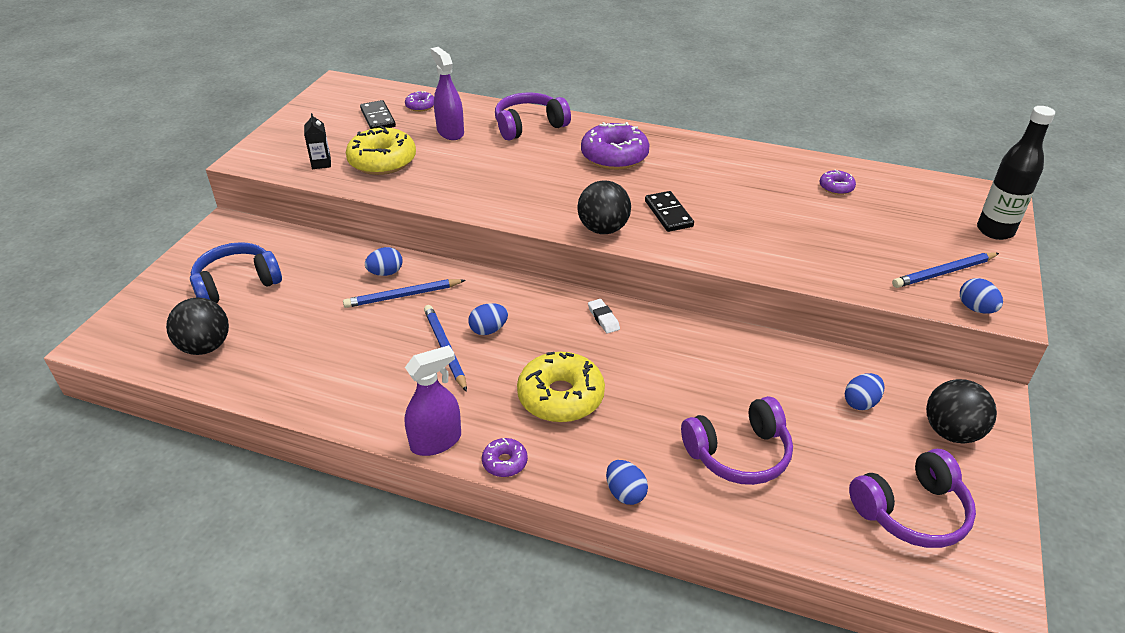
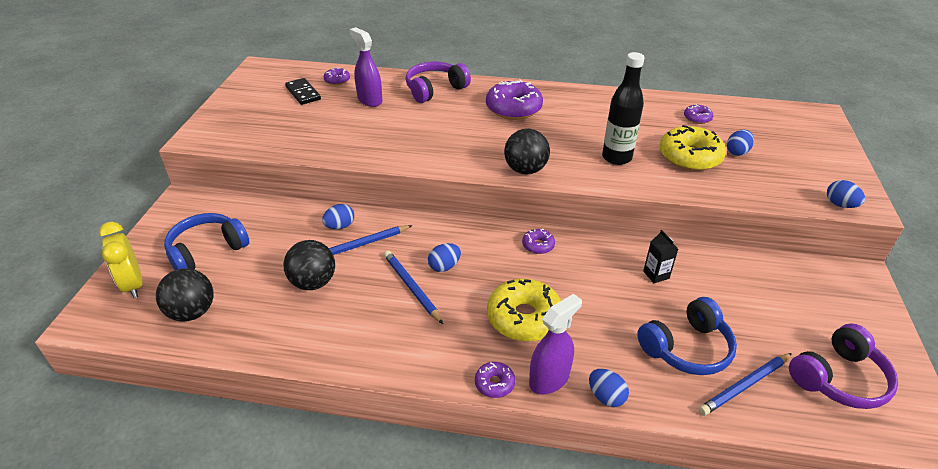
camera: 10 degrees left, 0 degrees up
black carton [304,113,331,169] -> black carton moved to [643,230,678,283]
yellow donut [346,126,416,175] -> yellow donut moved to [660,125,726,171]
purple spray bottle [405,345,461,456] -> purple spray bottle moved to [529,294,582,395]
white eraser [588,299,620,334] -> purple donut [522,229,555,254]
black domino [645,191,694,232] -> none
purple headphones [681,396,793,485] -> blue headphones [637,297,737,375]
blue egg [845,373,884,410] -> blue egg moved to [727,130,754,156]
blue pencil [892,252,999,288] -> blue pencil moved to [698,353,792,416]
black ball [926,379,997,444] -> black ball moved to [284,240,335,290]
black bottle [977,106,1055,240] -> black bottle moved to [602,52,645,165]
none -> yellow clock [99,222,143,298]

